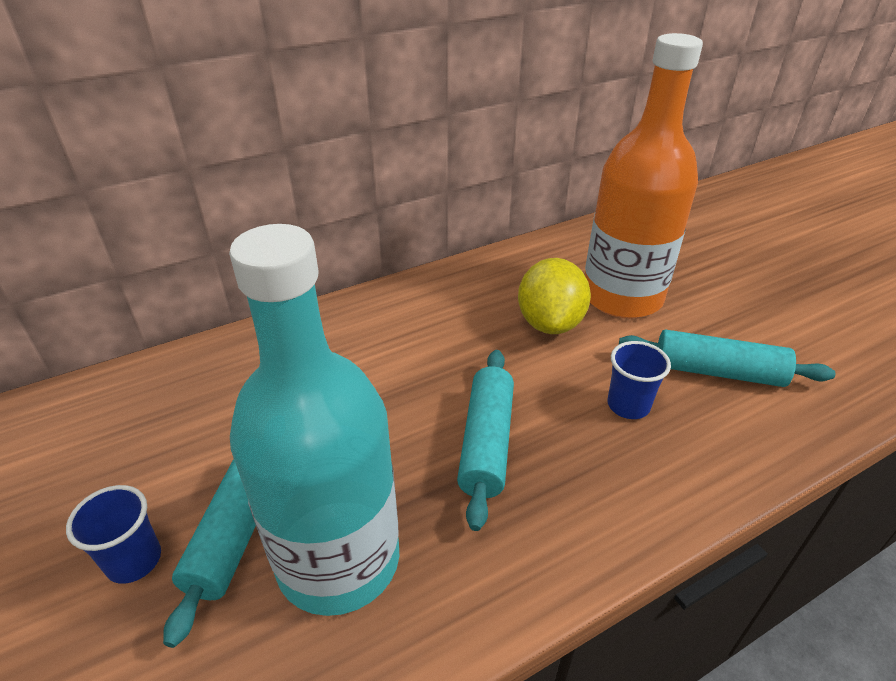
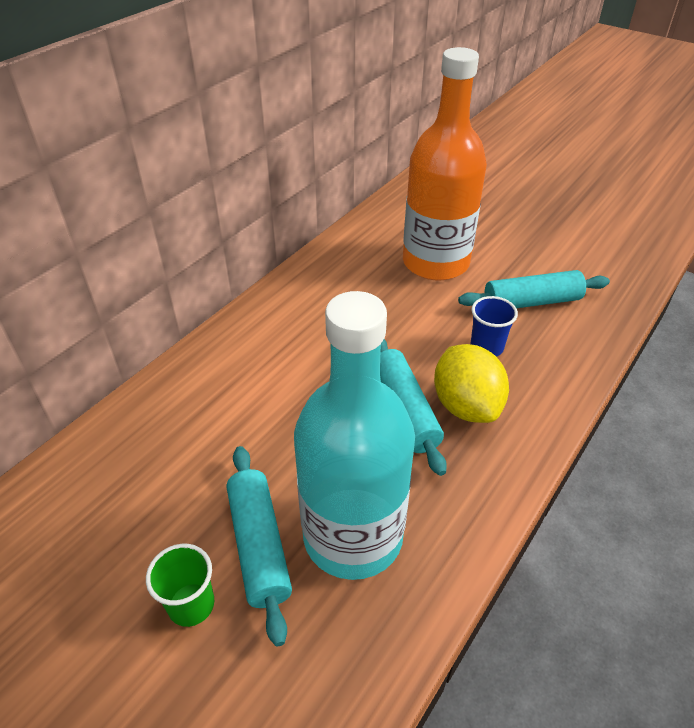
camera: 25 degrees left, 5 degrees up
blue cup [66,485,161,584] -> green cup [146,544,214,627]
yellow lemon [518,258,591,334] -> yellow lemon moved to [434,344,509,423]

